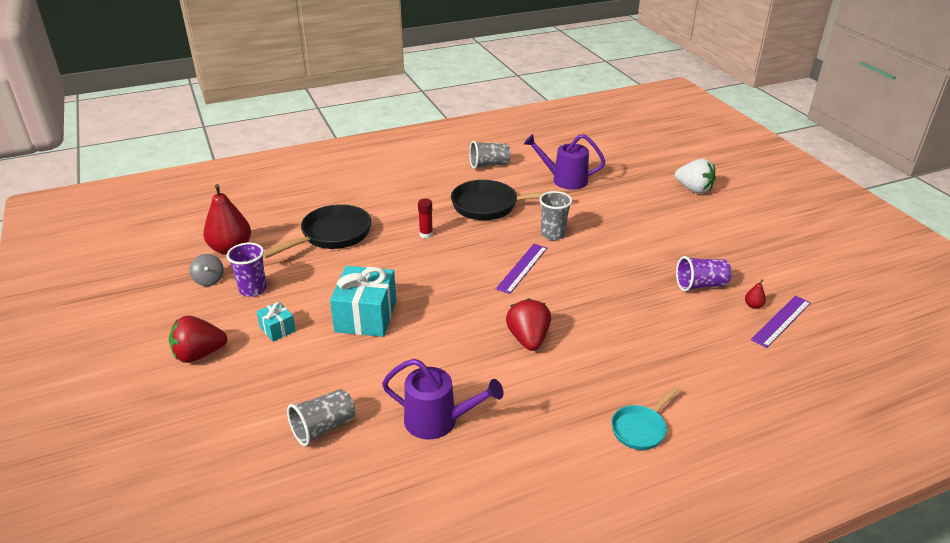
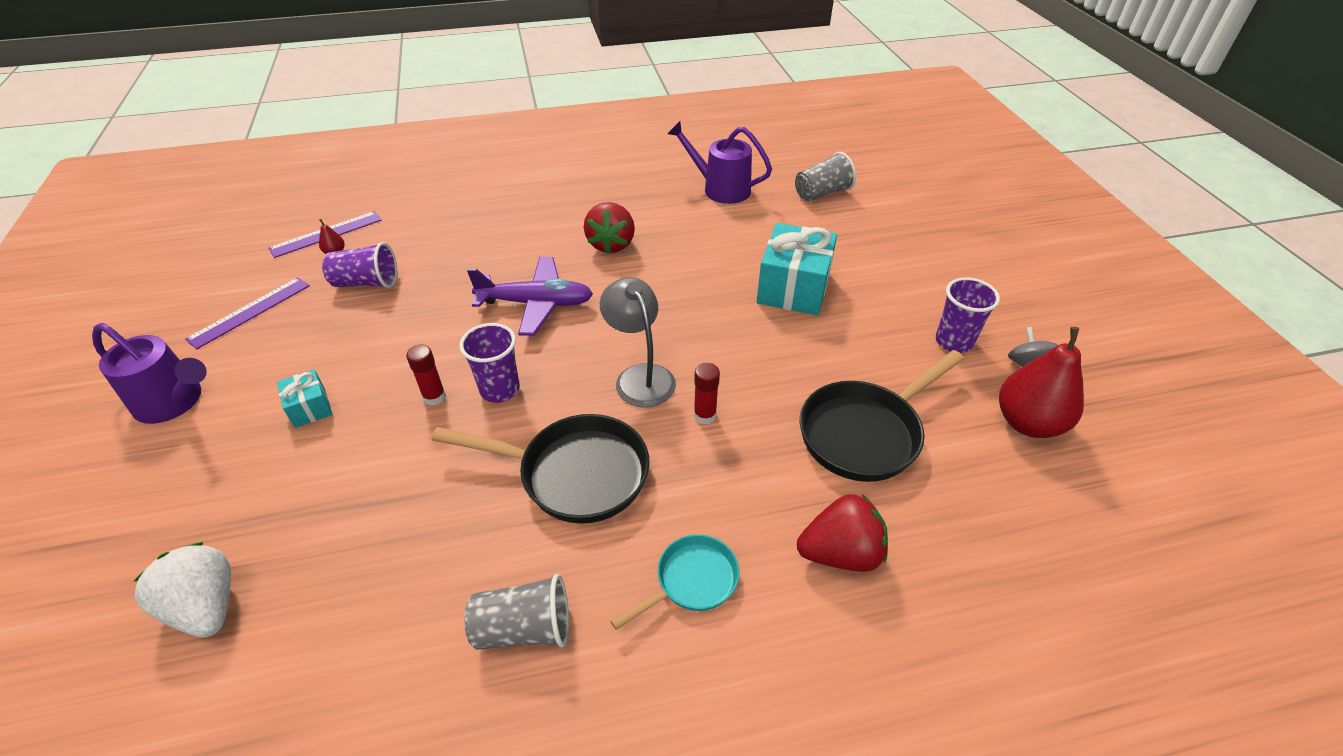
camera: 170 degrees left, 10 degrees up
red strawberry [169,315,227,363] -> red strawberry moved to [797,494,888,572]
turquoise gift [256,301,296,342] -> turquoise gift moved to [277,369,332,428]
purple ruler [496,244,547,294] -> purple ruler moved to [185,277,310,349]
purple watering can [524,134,605,190] -> purple watering can moved to [92,323,207,424]
grey cup [539,191,572,240] -> purple cup [459,323,520,403]
turquoise pan [611,386,679,450] -> turquoise pan moved to [610,534,740,630]
white strawberry [675,159,716,194] -> white strawberry moved to [133,542,231,638]
none -> red glue stick [406,344,446,405]
none -> purple plane [467,257,593,336]
none -> grey lamp [600,277,676,408]

